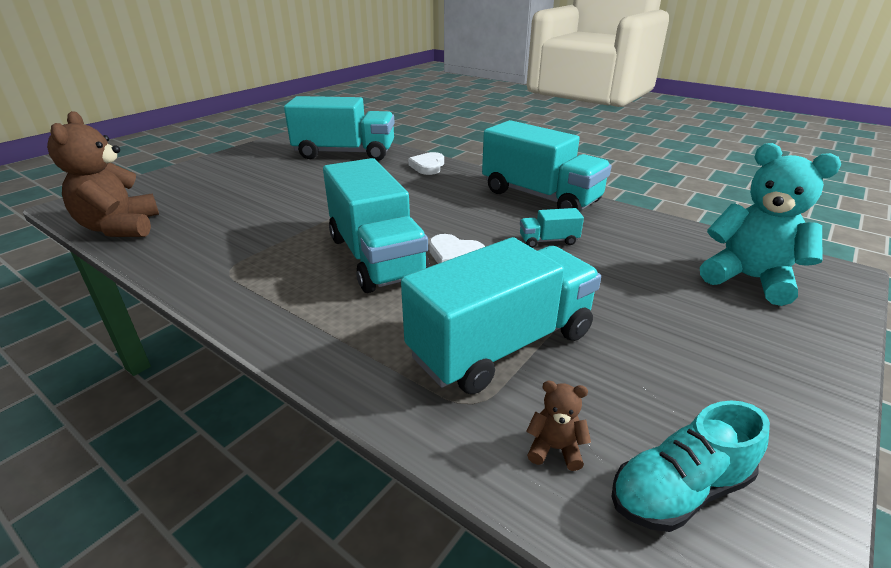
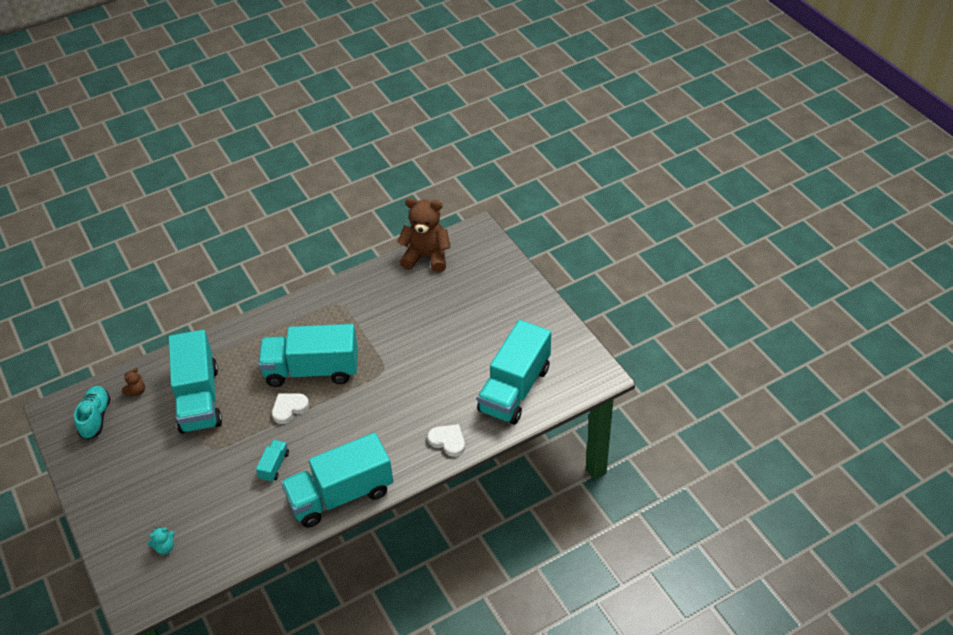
camera: 115 degrees right, 15 degrees up
turquoise teddy bear [700,143,841,306] -> turquoise teddy bear [148,527,174,555], size x0.42

